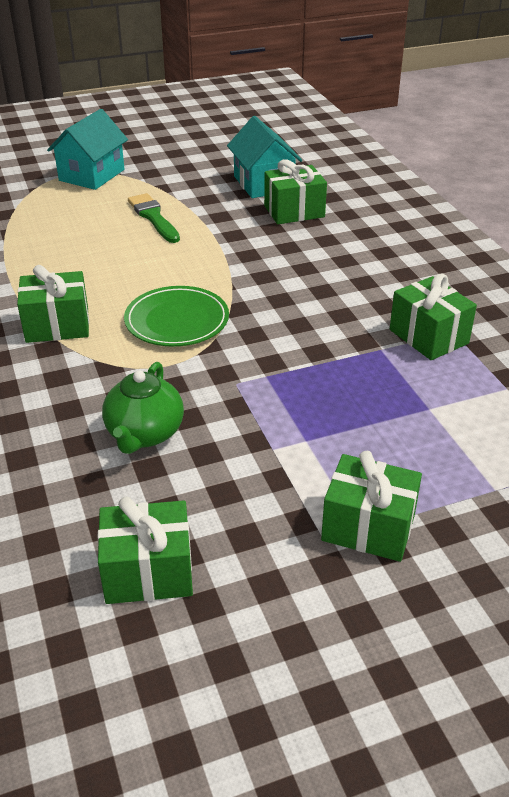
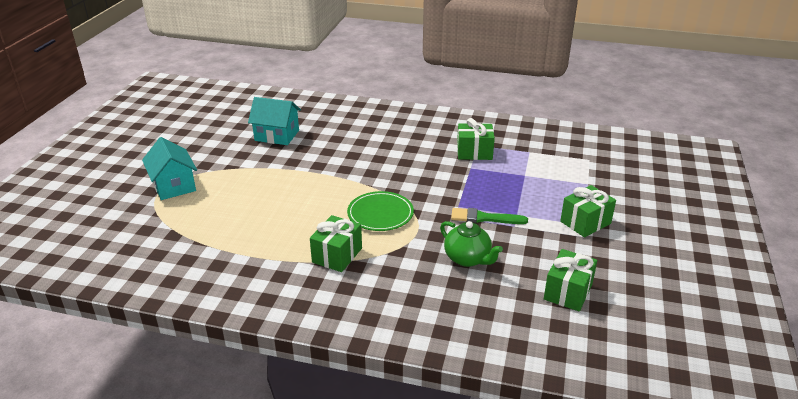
camera: 55 degrees left, 5 degrees down
green brush [128,193,180,243] -> green brush moved to [451,208,528,224]
green gift [264,159,327,224] -> none

